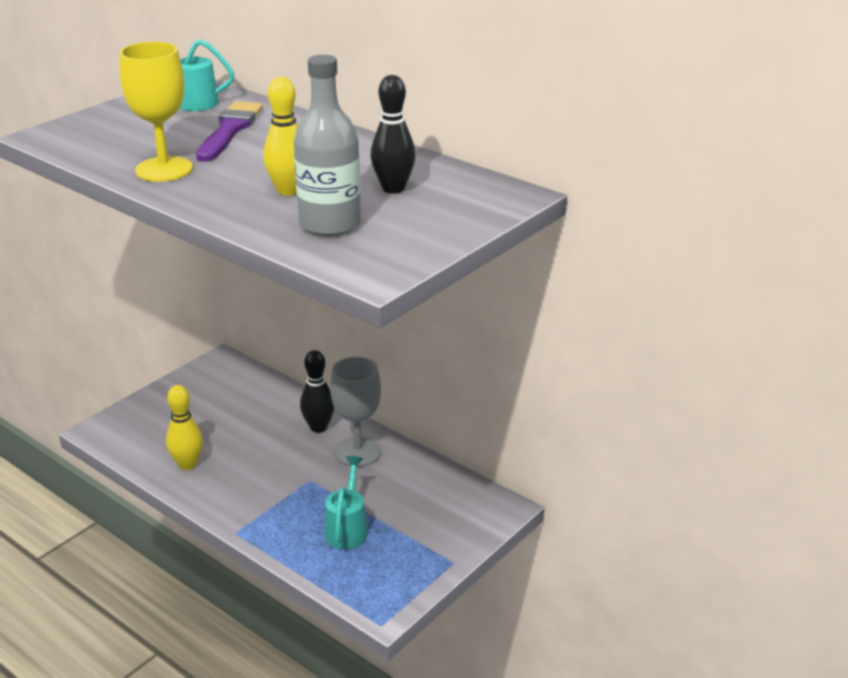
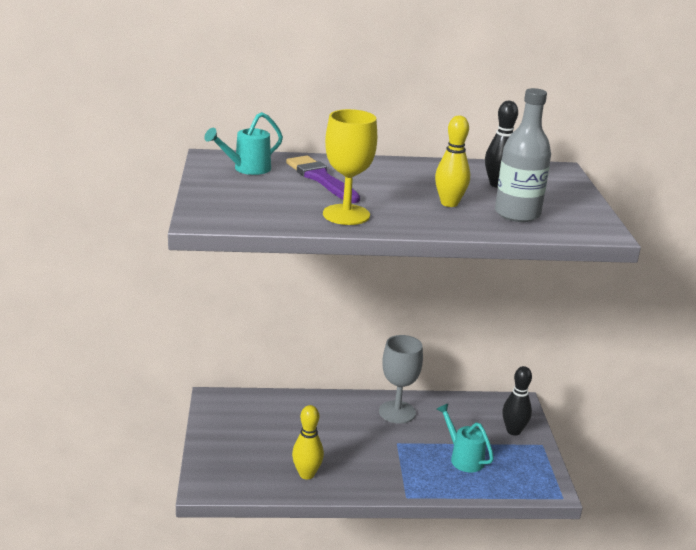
camera: 45 degrees left, 5 degrees down
black bowling pin [300,350,334,433] -> black bowling pin moved to [502,366,532,436]

